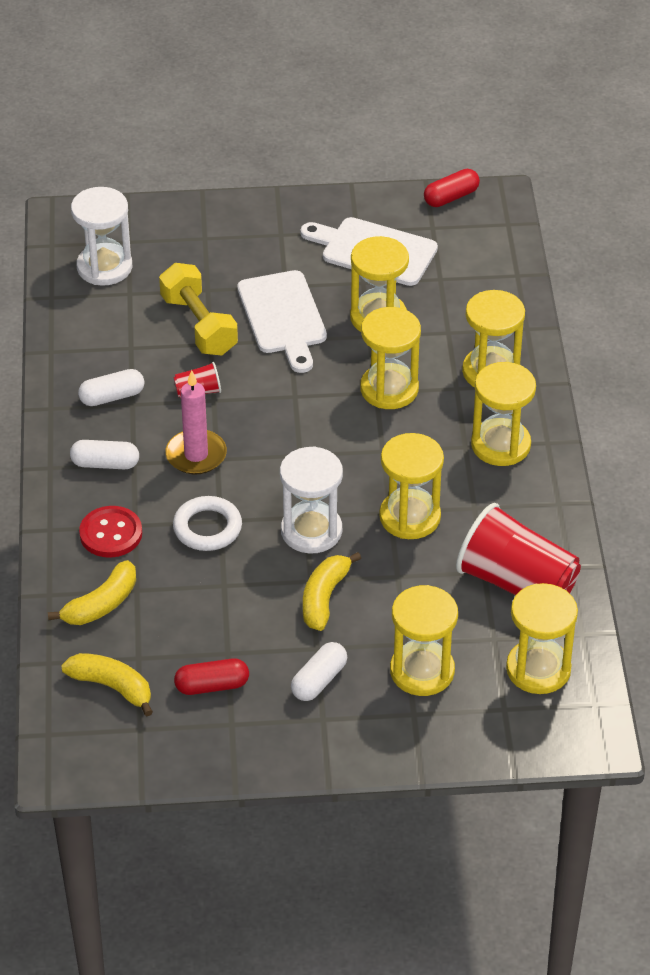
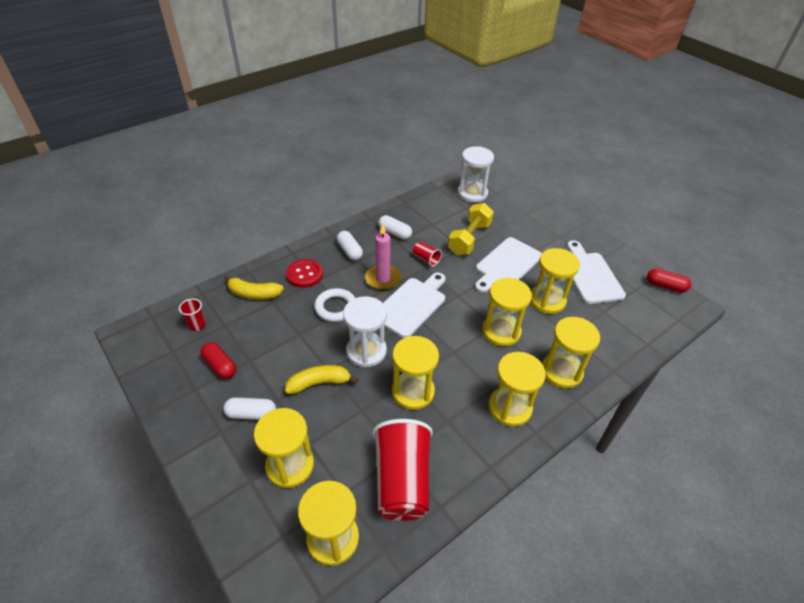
camera: 55 degrees right, 0 degrees up
yellow banana [61,653,153,716] -> red cup [179,299,206,331]
none -> white cutting board [383,273,445,338]

